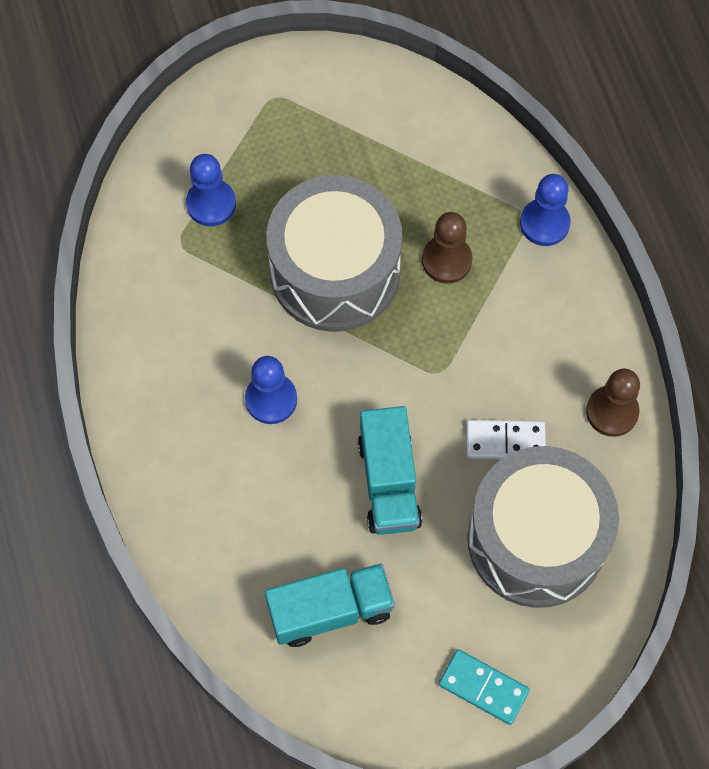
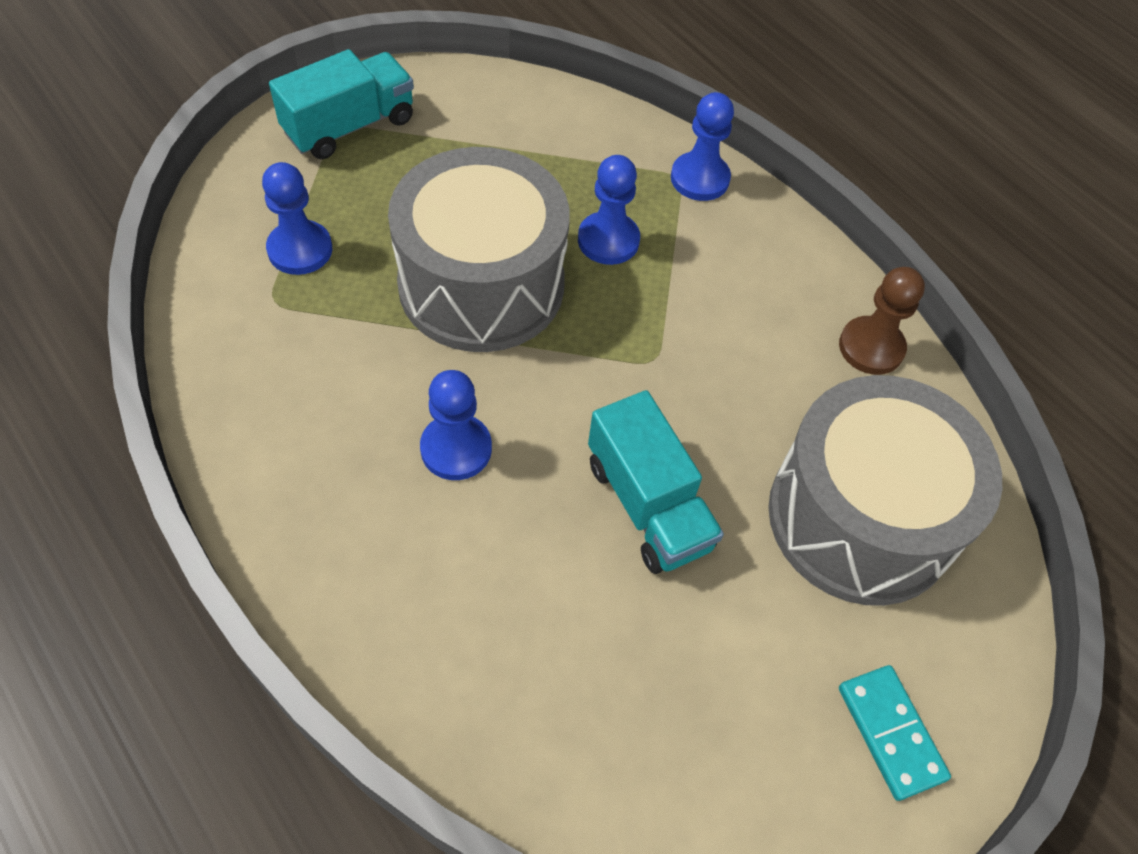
camera: 25 degrees left, 10 degrees down
turquoise truck [265,564,395,647] -> turquoise truck moved to [269,49,414,159]
brown pawn [422,212,473,284] -> blue pawn [578,155,640,265]
turquoise domino [439,649,530,725] -> turquoise domino turned 60 degrees clockwise [839,665,951,801]
white domino [466,420,546,459] -> none

